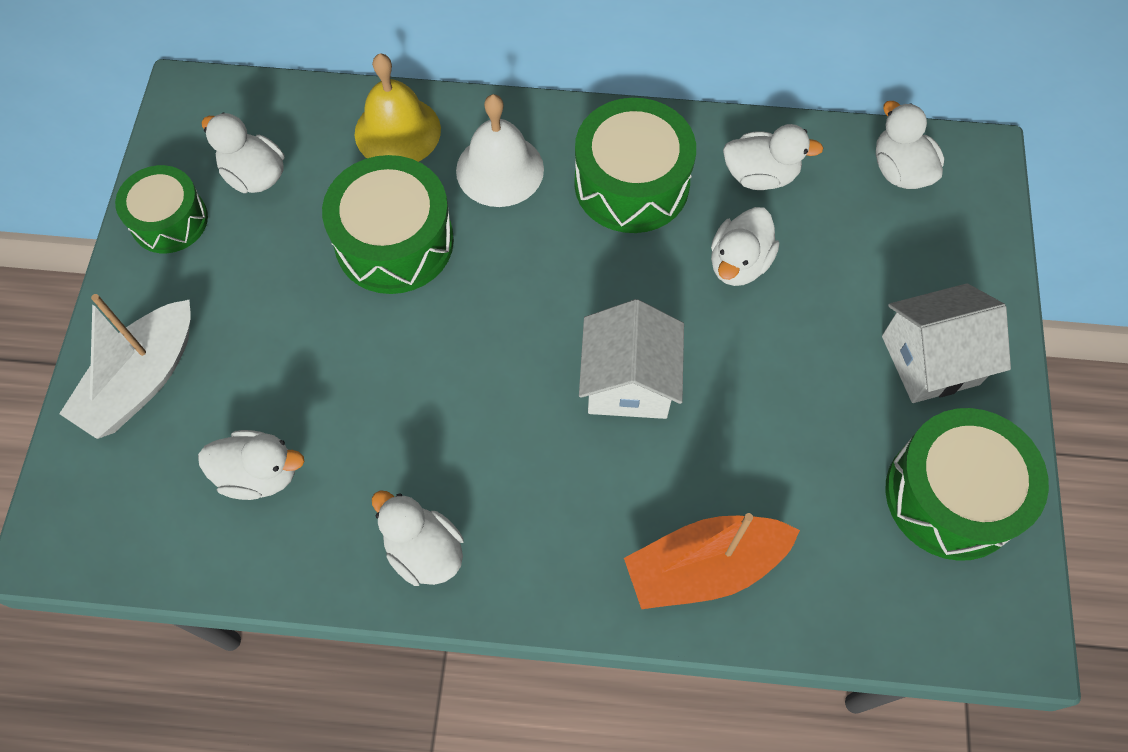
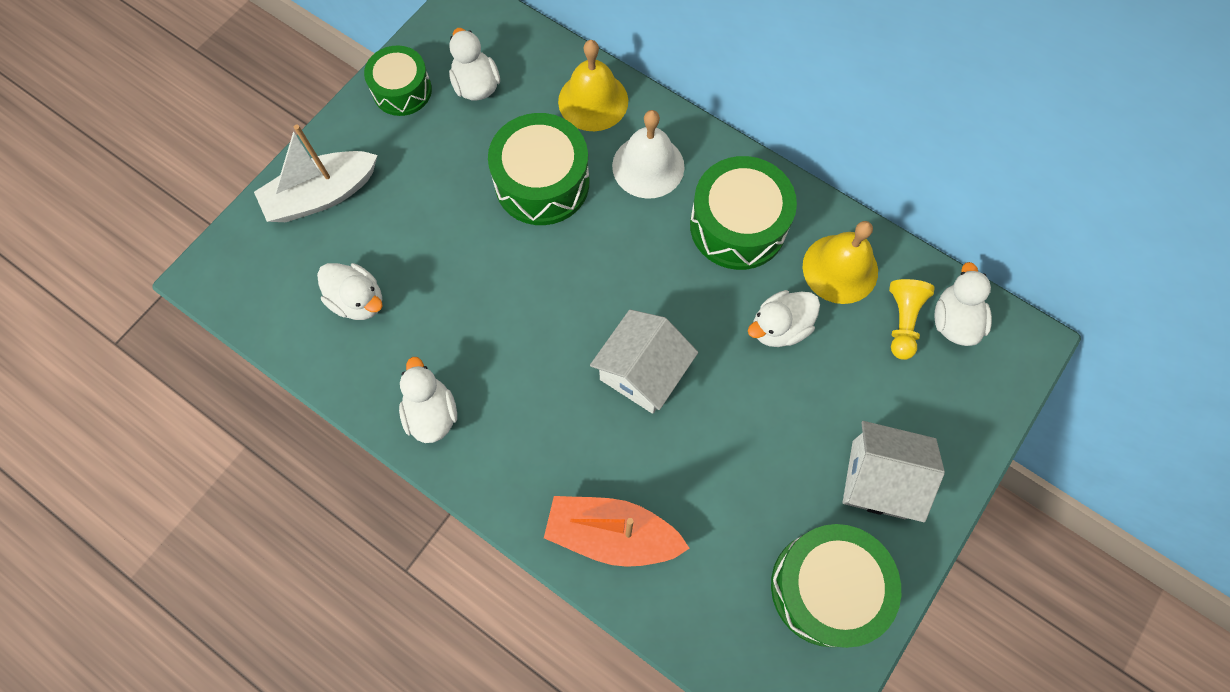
camera: 30 degrees right, 5 degrees up
white duck [723,124,823,190] -> yellow bell [803,221,878,304]
none -> yellow pawn [889,279,935,360]

